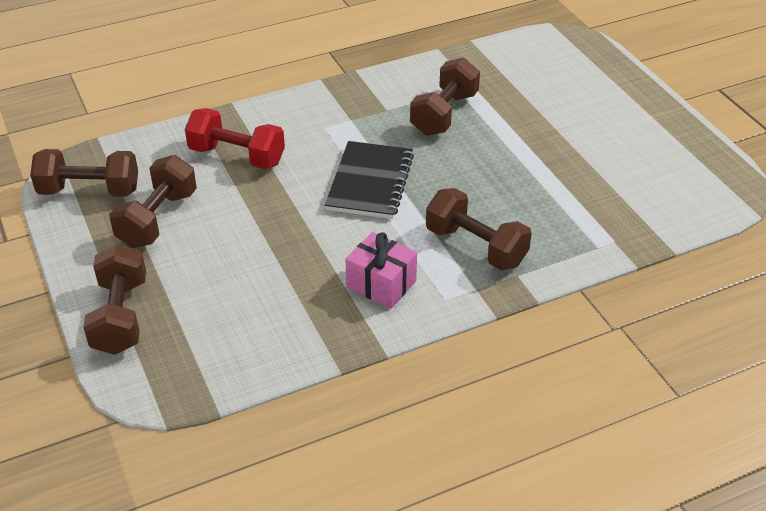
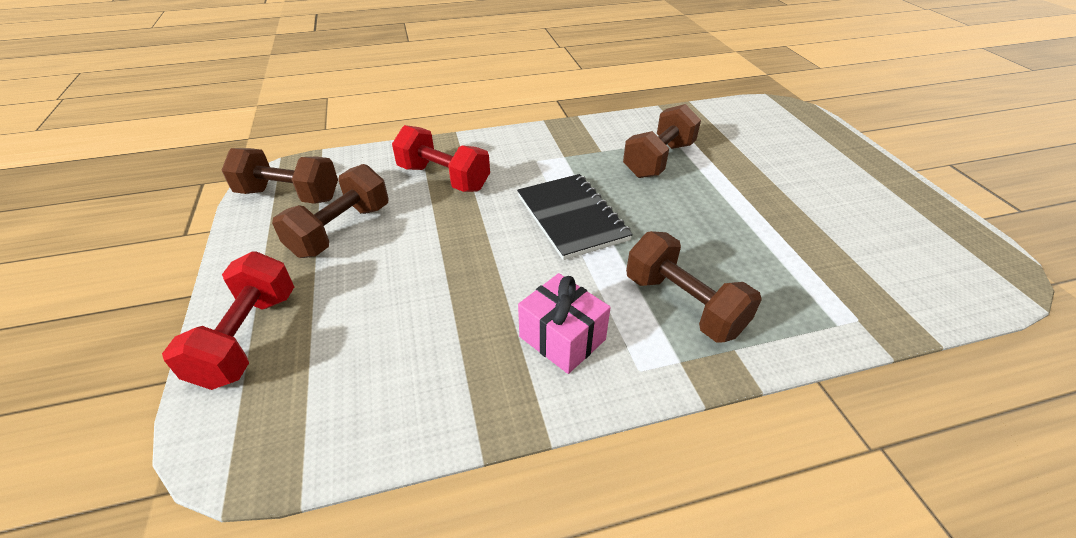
camera: 10 degrees right, 0 degrees up
brown dumbbell [83,244,146,355] -> red dumbbell [162,251,294,390]
black notebook [325,141,414,219] -> black notebook turned 45 degrees counterclockwise [517,174,633,260]

